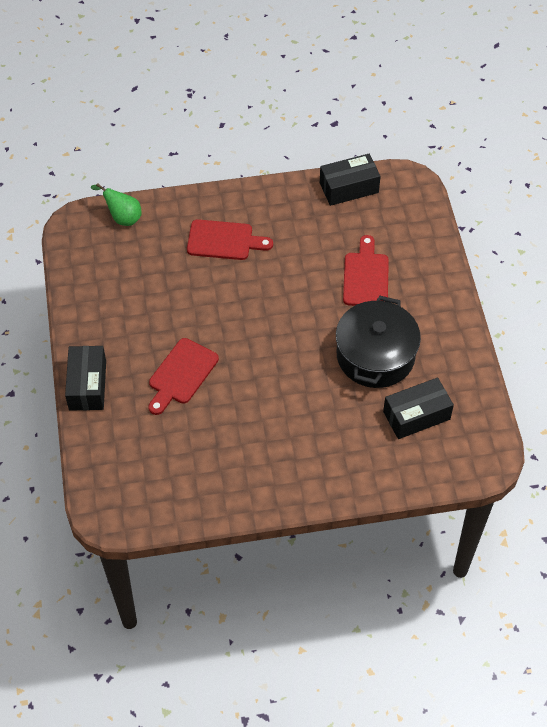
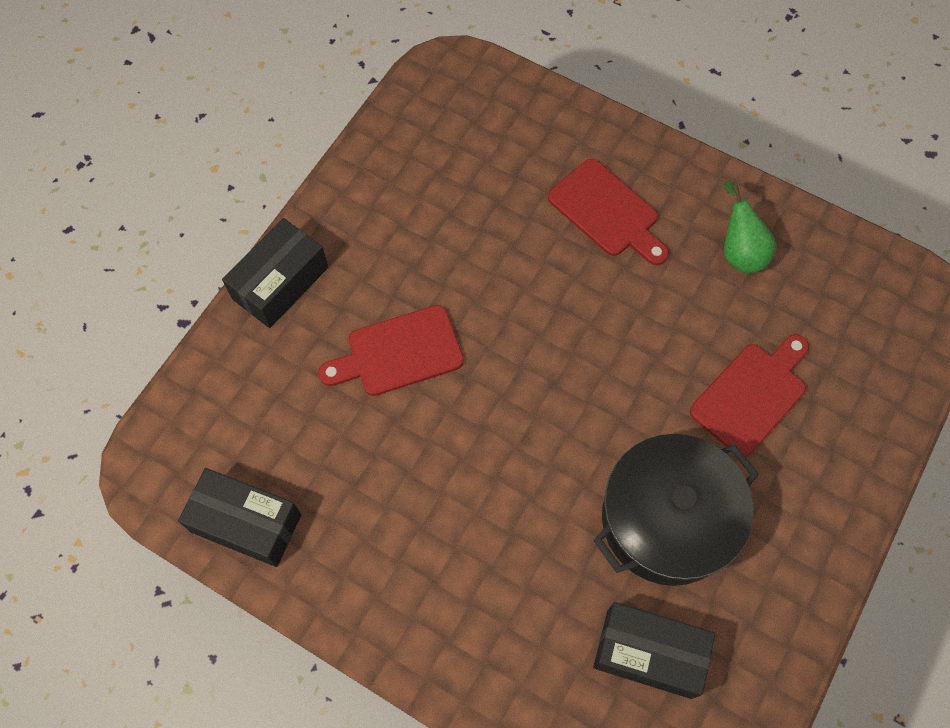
camera: 40 degrees right, 10 degrees up
green pear [91,183,142,226] -> green pear moved to [724,181,776,273]
black box [320,154,381,206] -> black box moved to [178,468,301,567]

